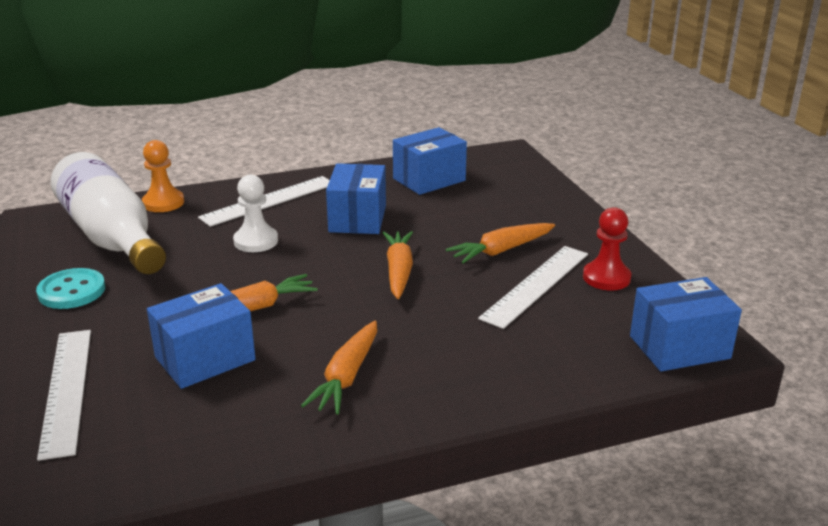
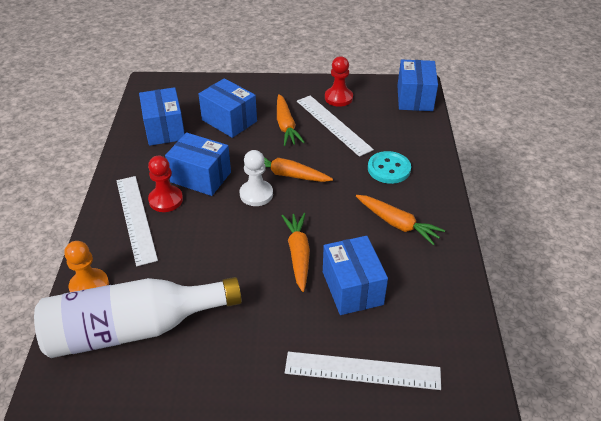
camera: 70 degrees left, 15 degrees up
turquoise button [36,268,105,309] -> turquoise button moved to [368,151,411,184]
white pawn [233,174,278,252] -> white pawn moved to [240,150,273,206]
none -> red pawn [148,156,183,212]
none -> blue box [198,78,257,138]

